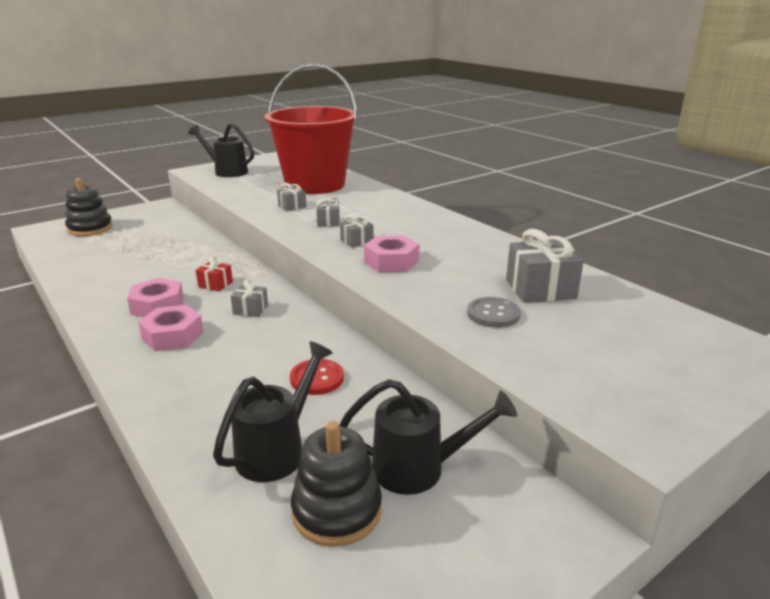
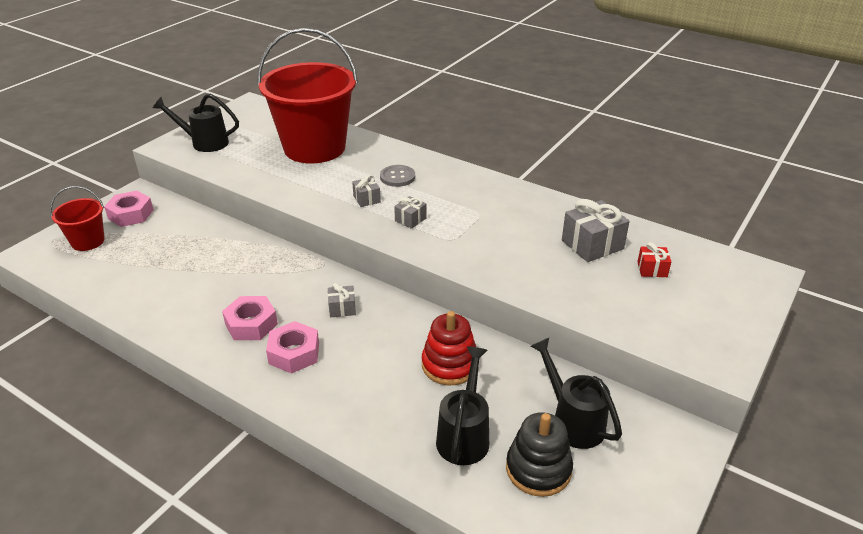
camera: 20 degrees left, 10 degrees up
black stacking toy [65,178,113,236] -> red bucket [50,186,105,251]
red gift [196,256,233,292] -> red gift moved to [637,242,671,277]
grey gift [277,183,307,211] -> none
red button [290,359,344,395] -> red stacking toy [422,311,476,385]
black watering can [339,379,517,495] -> black watering can turned 105 degrees counterclockwise [530,338,622,449]
pink nut [364,235,419,272] -> pink nut moved to [104,191,153,227]
grey button [467,297,521,328] -> grey button moved to [380,165,415,187]

